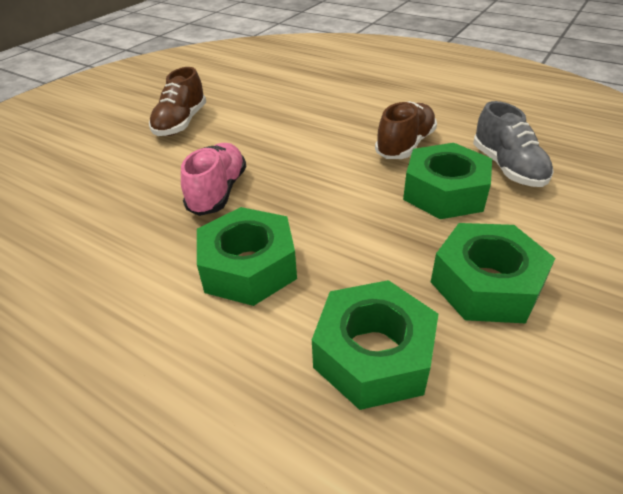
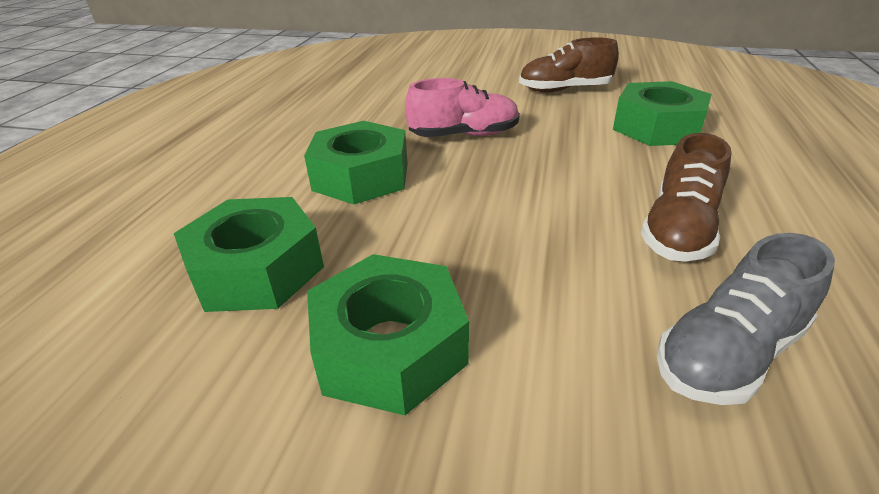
camera: 70 degrees right, 5 degrees down
brown shoe [375,101,437,159] -> brown shoe turned 105 degrees clockwise [641,133,731,262]
green nut [403,143,492,219] -> green nut moved to [613,81,712,146]

